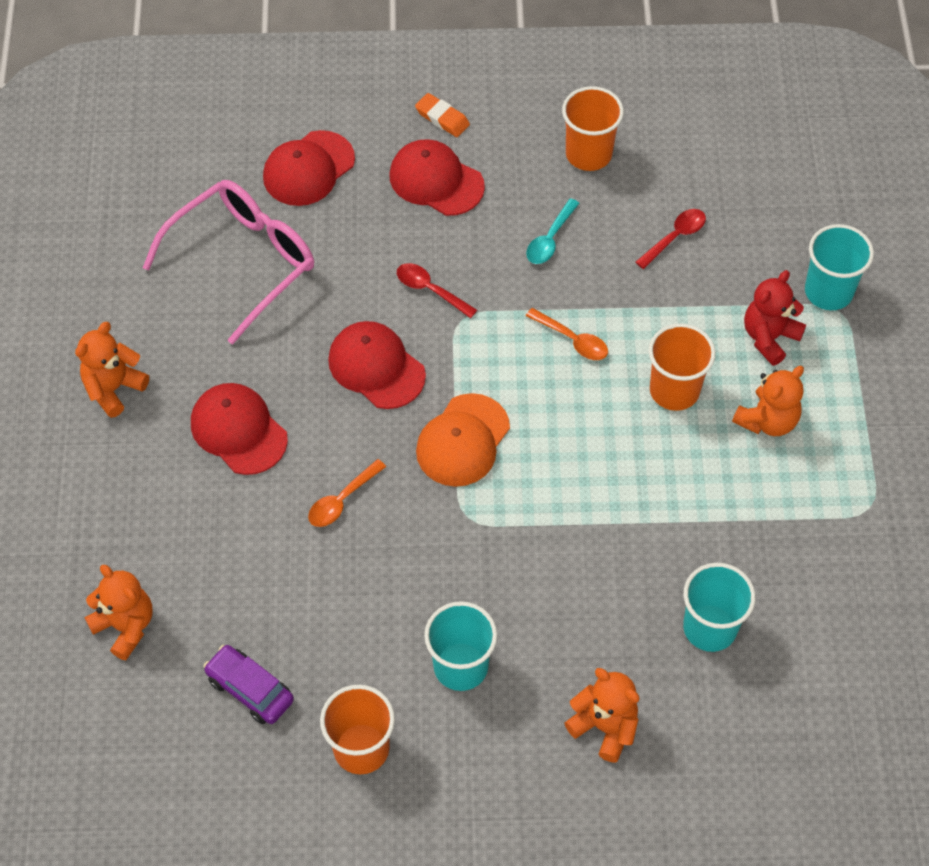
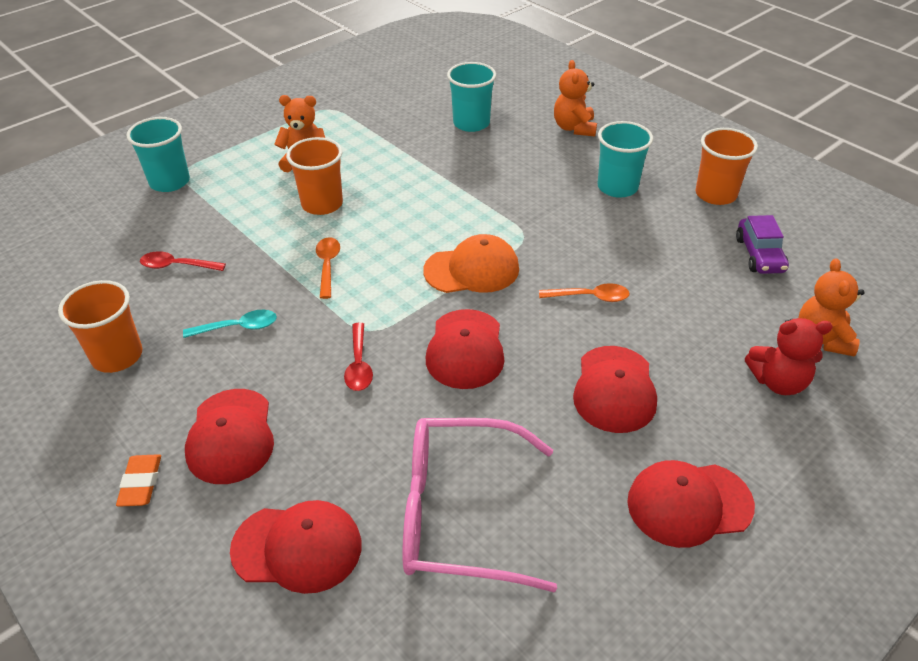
camera: 130 degrees left, 15 degrees down
orange teddy bear [75,322,149,418] -> red cap [627,460,755,548]
red teddy bear [744,270,806,366] -> red teddy bear moved to [745,318,833,395]

